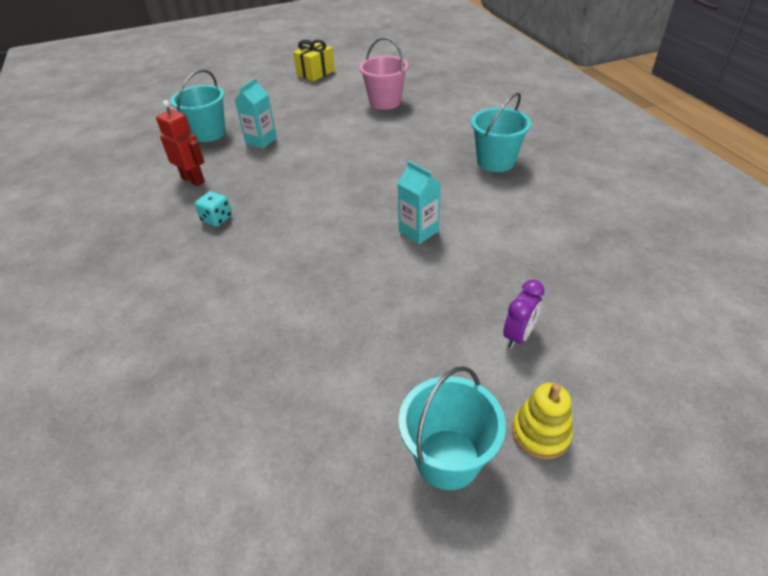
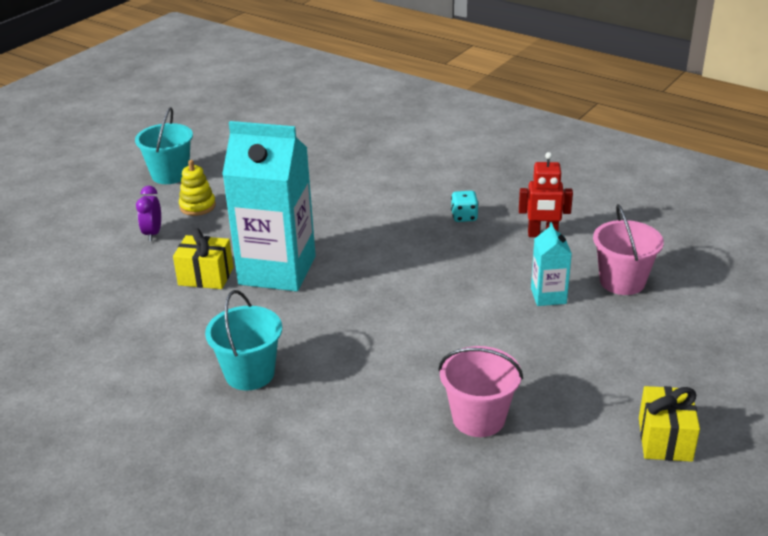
camera: 145 degrees right, 10 degrees down
turquoise bucket [170,69,225,142] -> pink bucket [593,204,664,295]
turquoise carton [397,161,441,244] -> turquoise carton [222,121,316,291], size x2.17
yellow stacking toy [512,383,573,459] -> yellow stacking toy moved to [179,160,216,216]
none -> yellow gift [173,228,234,289]

